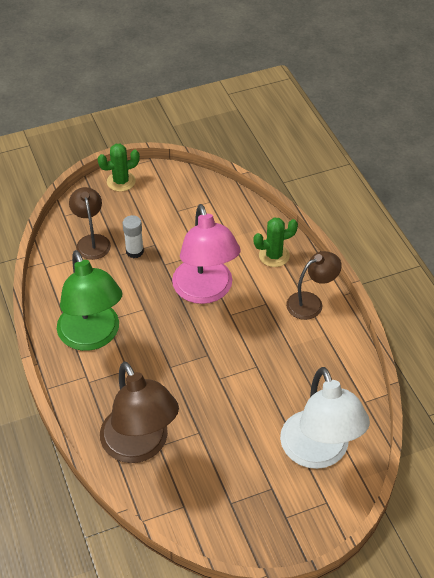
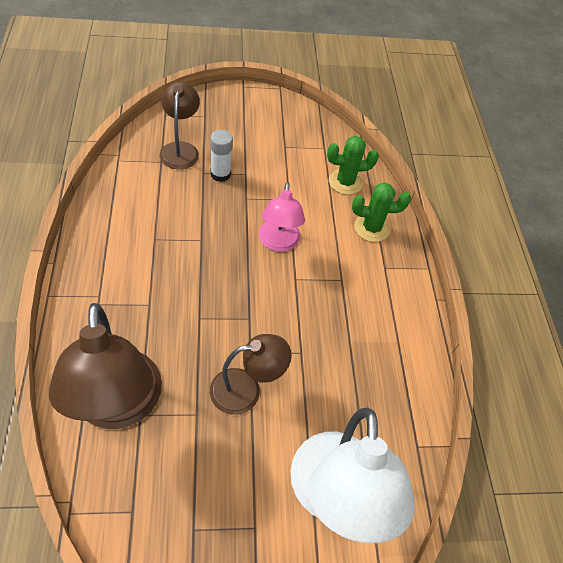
camera: 10 degrees right, 5 degrees up
green lamp [57,250,123,351] -> none
green cactus [98,144,140,192] -> green cactus moved to [327,136,379,195]
pink lamp [172,204,241,304] -> pink lamp [259,182,305,252], size x0.59
brown lamp [286,251,342,320] -> brown lamp moved to [210,334,292,415]

